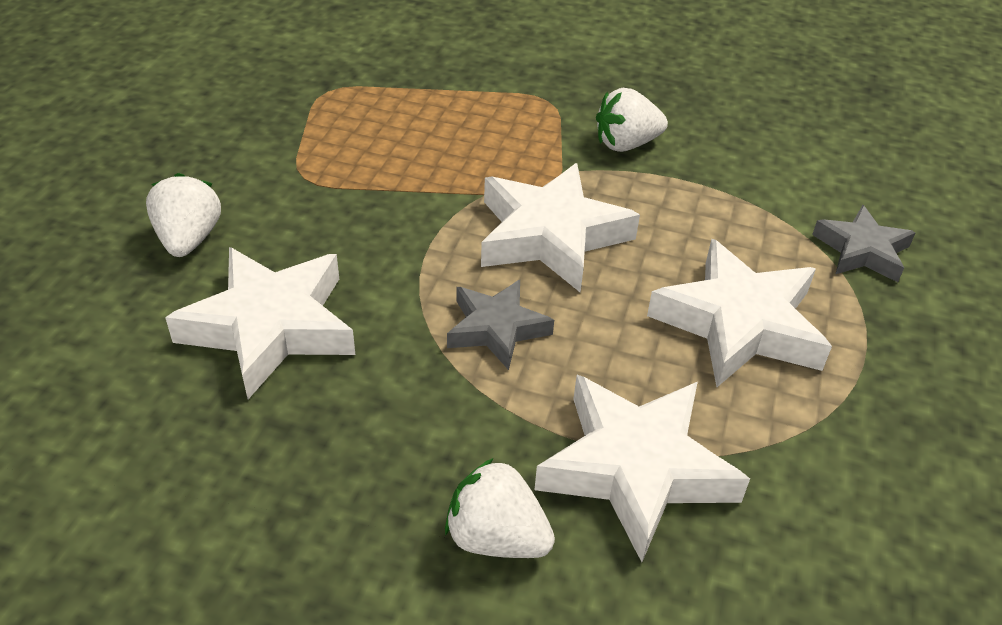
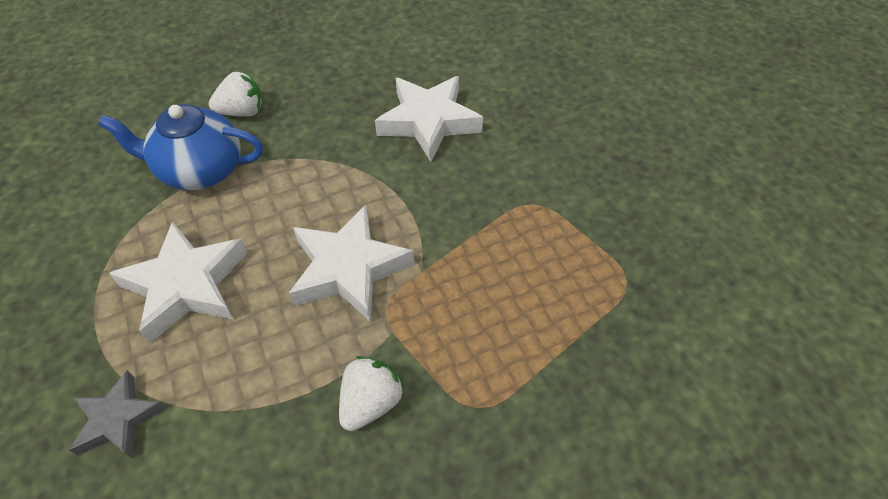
camera: 140 degrees right, 10 degrees up
white strawberry [146,173,221,257] -> none
grey star [447,280,554,370] -> none
white star [534,375,750,562] -> blue teapot [98,104,263,190]

